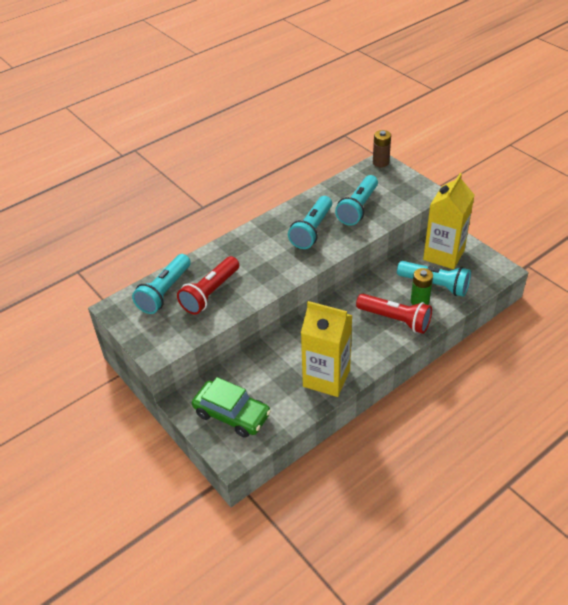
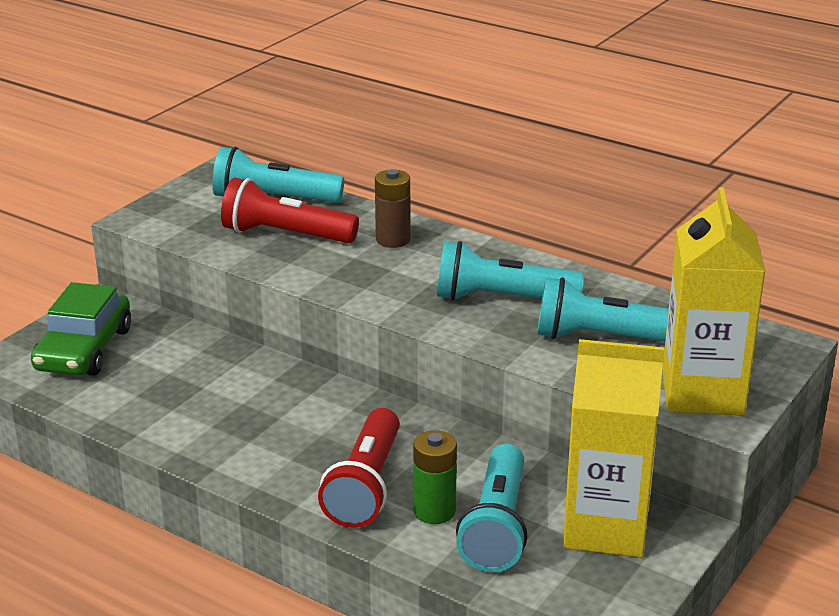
camera: 70 degrees right, 15 degrees down
yellow carton [301,301,353,397] -> yellow carton moved to [662,187,766,415]
brown battery [373,130,391,168] -> brown battery moved to [375,169,411,248]

